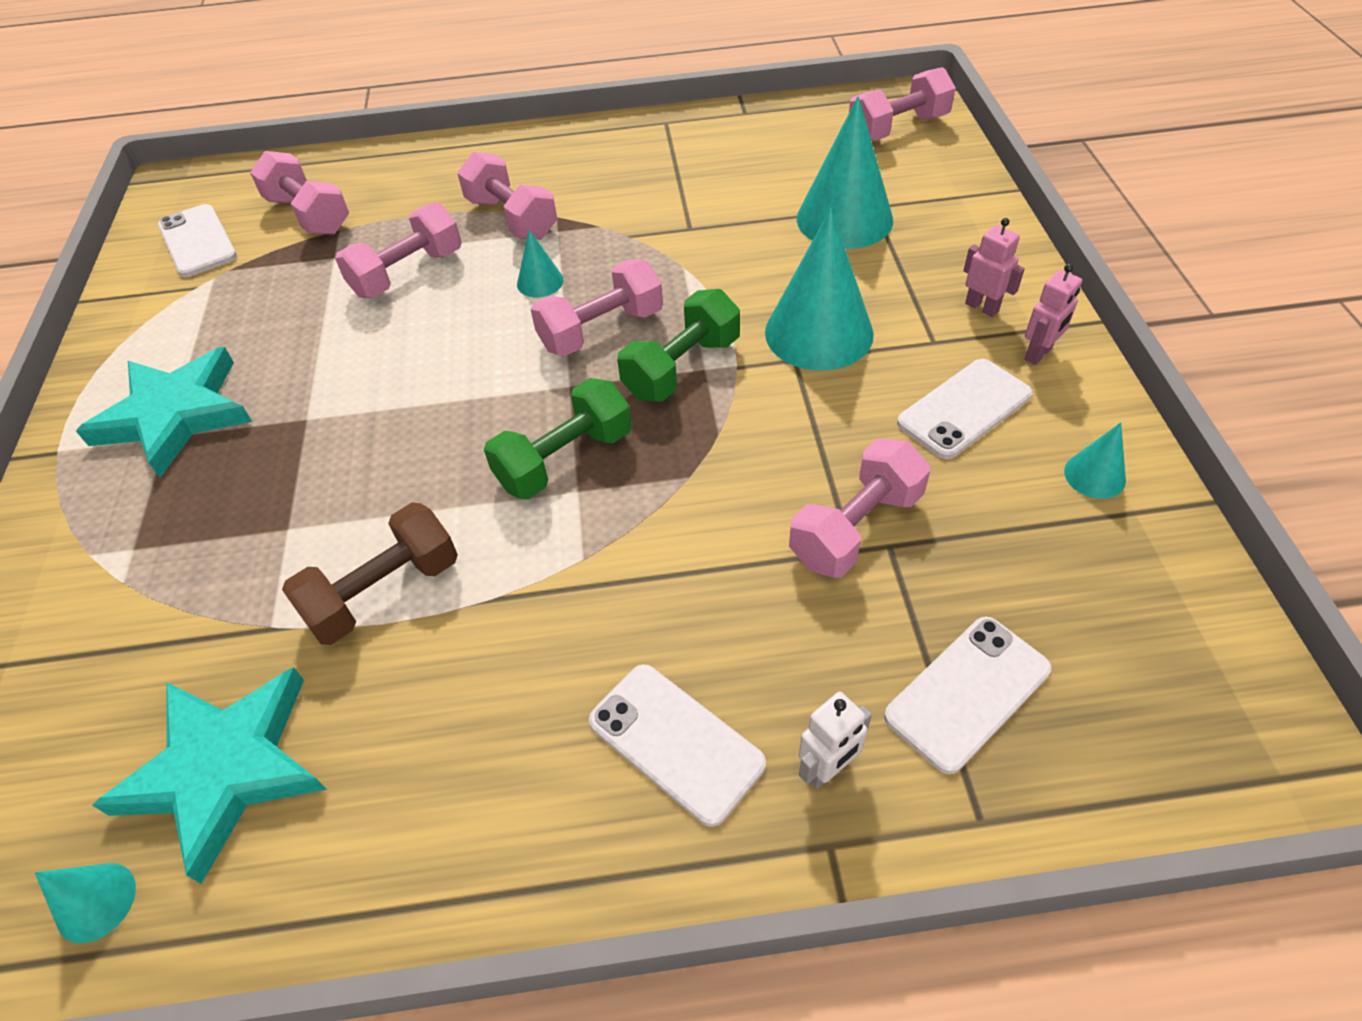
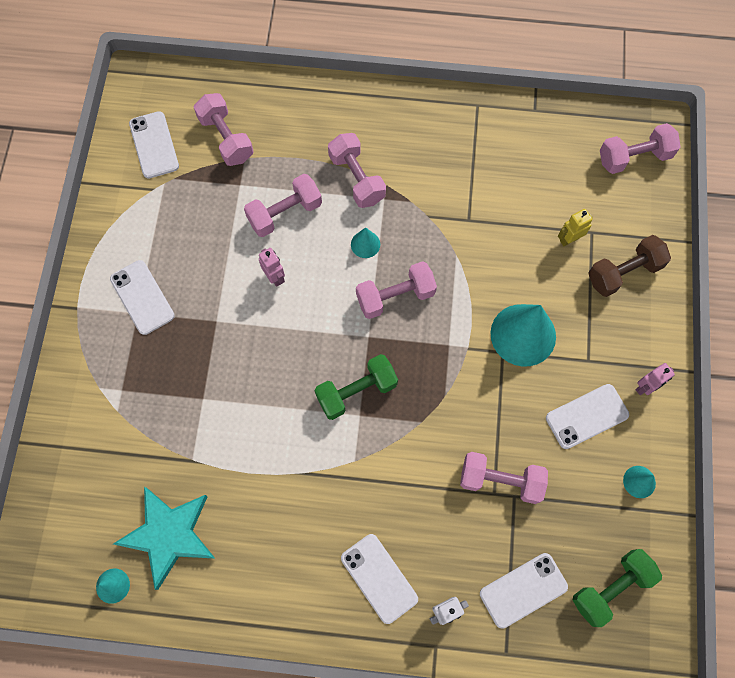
camera: 10 degrees right, 20 degrees up
turquoise star [76,347,252,477] -> white phone [110,260,175,335]
brown dumbbell [282,503,458,645] -> brown dumbbell moved to [588,235,671,297]
green dumbbell [617,289,740,402] -> green dumbbell moved to [573,549,662,627]
pink dumbbell [789,438,931,578] -> pink dumbbell turned 45 degrees clockwise [460,452,548,504]
turquoise cone [797,96,893,249] -> yellow robot [558,209,593,246]
pink robot [963,218,1025,317] -> pink robot moved to [259,248,285,287]

